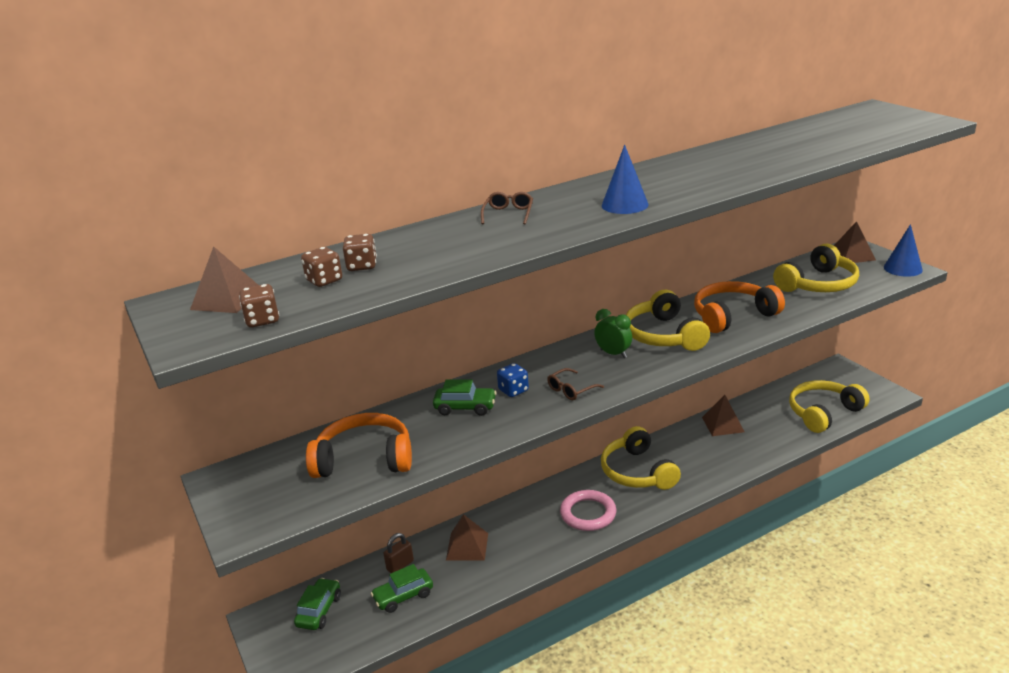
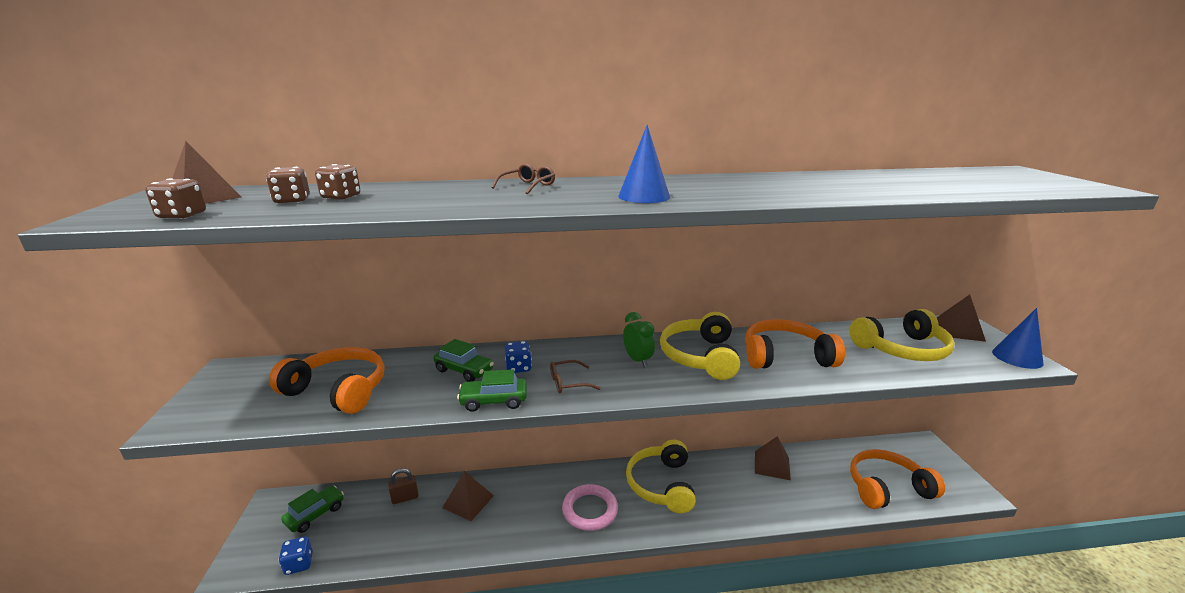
camera: 20 degrees right, 5 degrees down
green car [371,564,433,613] -> green car moved to [457,369,527,412]
yellow headphones [789,380,869,433] -> orange headphones [850,449,945,509]
none -> blue dice [279,536,313,575]

